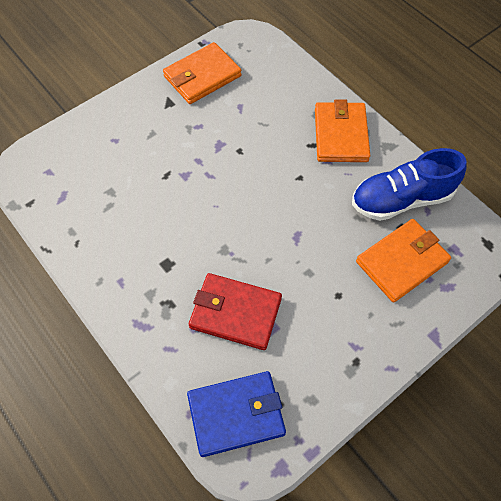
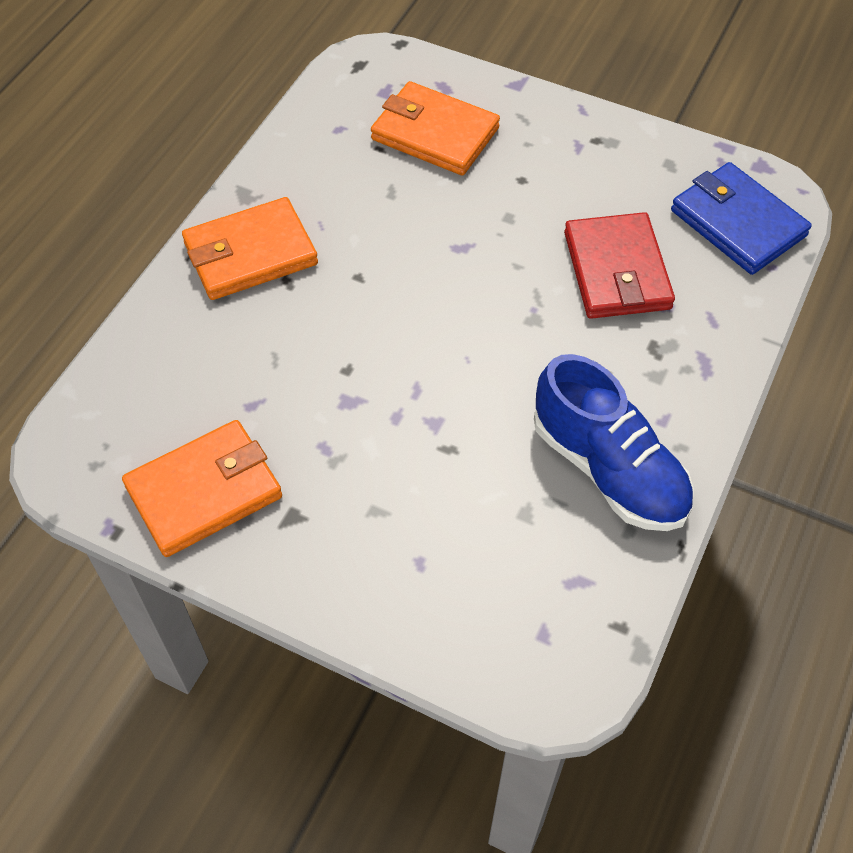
camera: 115 degrees left, 5 degrees down
orange wallet [163,42,241,104] -> orange wallet turned 60 degrees counterclockwise [122,420,282,557]
blue shoe [352,148,467,221] -> blue shoe moved to [534,354,694,531]

